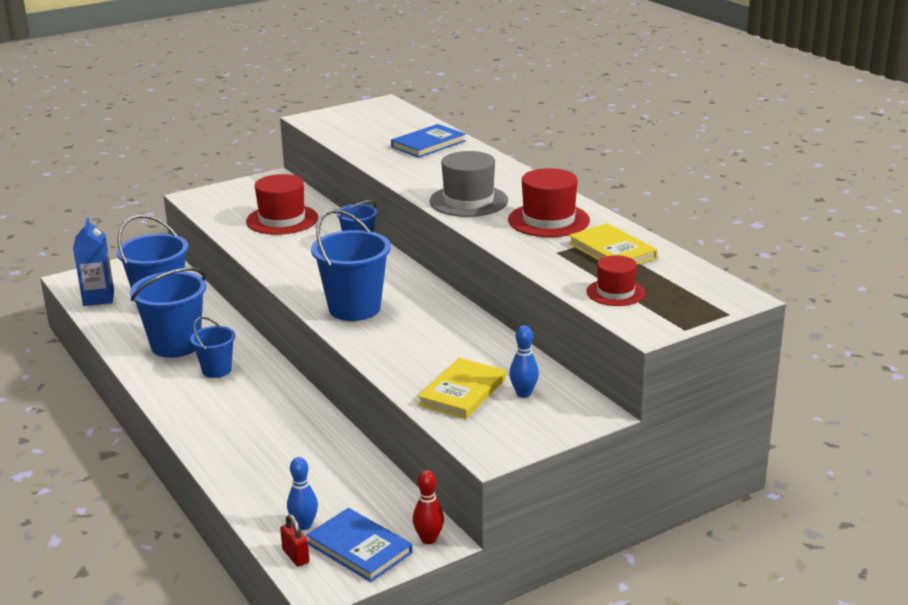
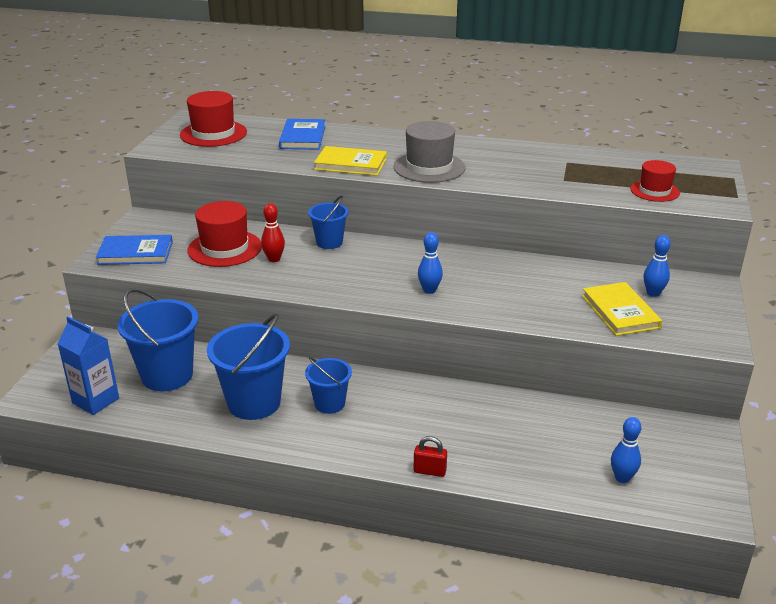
camera: 45 degrees left, 5 degrees up
red padlock [280,514,309,567] -> red padlock moved to [414,436,447,477]
blue book [306,508,413,582] -> blue book moved to [96,235,173,265]
blue bucket [311,210,391,321] -> blue bowling pin [418,232,443,294]
red bowling pin [413,470,444,544] -> red bowling pin moved to [261,203,285,262]
red hat [508,168,590,237] -> red hat moved to [180,91,247,147]
yellow book [568,223,657,265] -> yellow book moved to [314,146,387,176]

